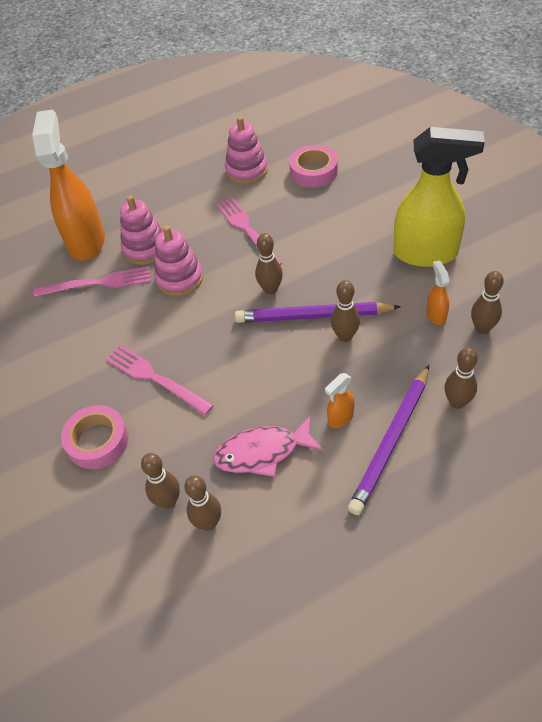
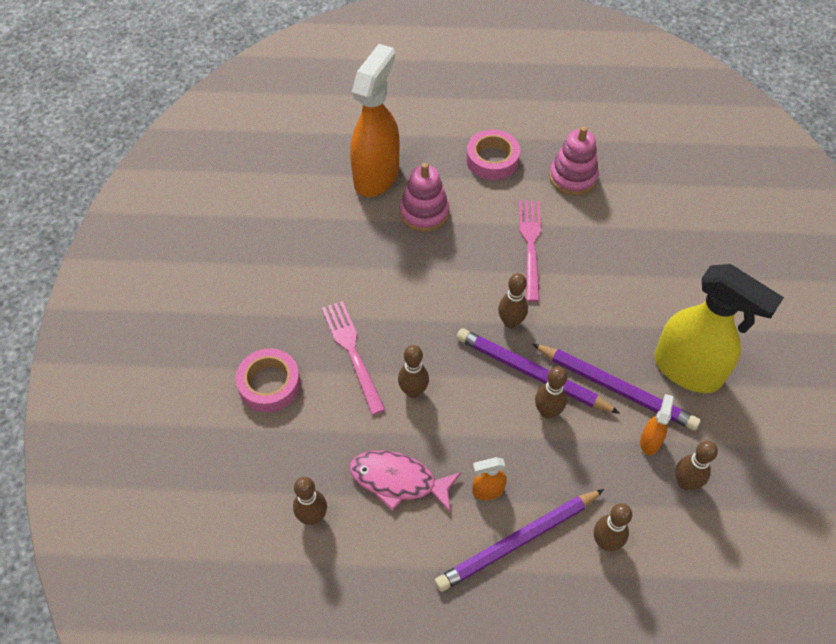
camera: 25 degrees right, 5 degrees up
pink fork [33,266,151,297] -> none
brown bowling pin [141,453,180,509] -> brown bowling pin moved to [398,345,429,398]
pink stacking toy [154,226,203,296] -> none
pink tape [289,145,338,188] -> pink tape moved to [466,130,520,180]
none -> purple pencil [532,344,701,431]

